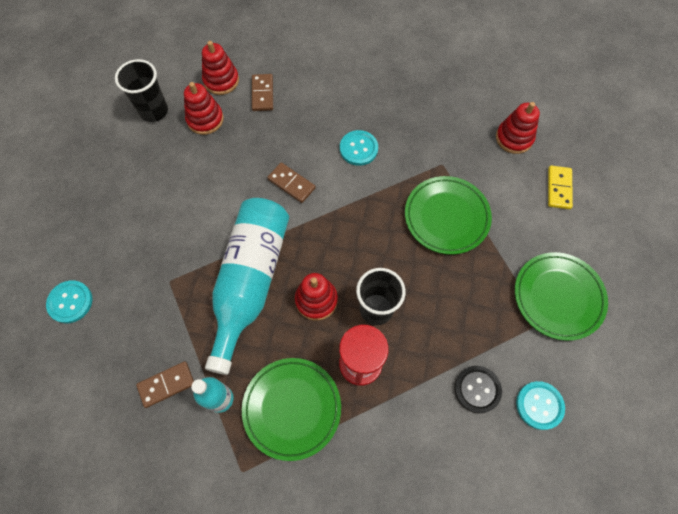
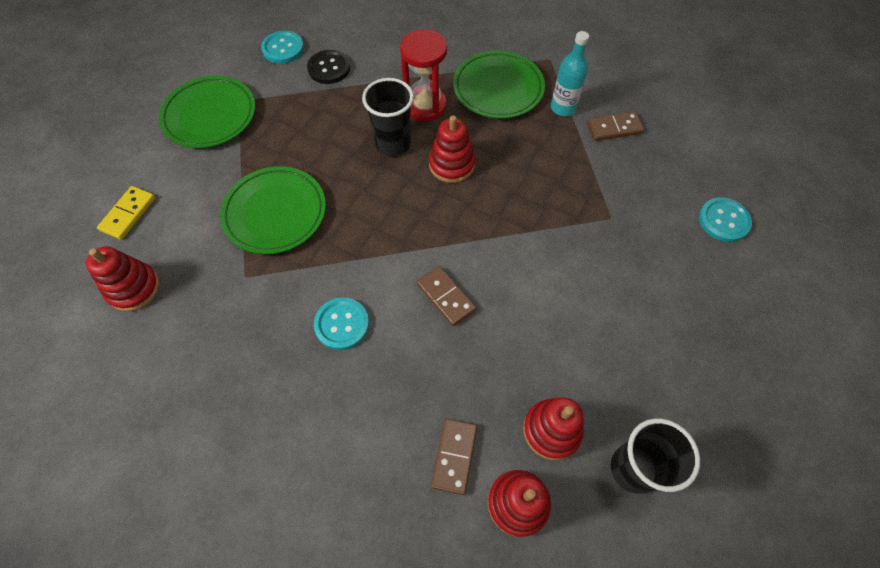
camera: 165 degrees left, 5 degrees down
turquoise bottle [205,198,289,375] -> none

